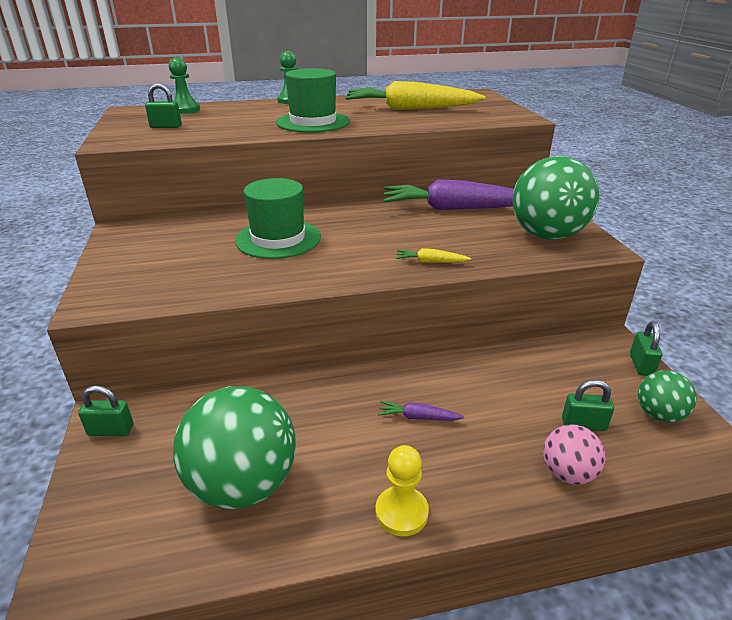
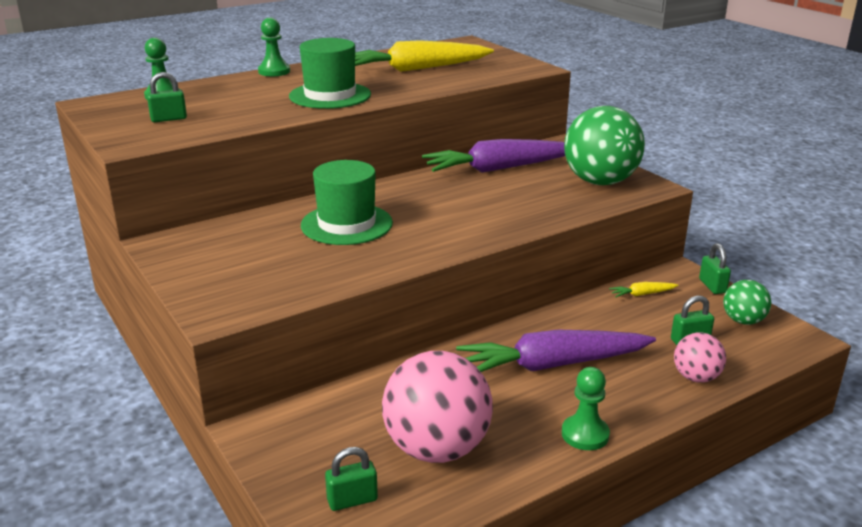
camera: 20 degrees left, 5 degrees down
green padlock [78,385,133,436] -> green padlock moved to [325,447,378,511]
green ball [173,386,296,509] -> pink ball [382,351,493,463]
yellow pawn [375,445,429,536] -> green pawn [562,367,610,450]
purple carrot [378,401,464,421] -> purple carrot [456,330,656,372], size x2.49
yellow carrot [396,248,471,263] -> yellow carrot moved to [609,282,678,297]

